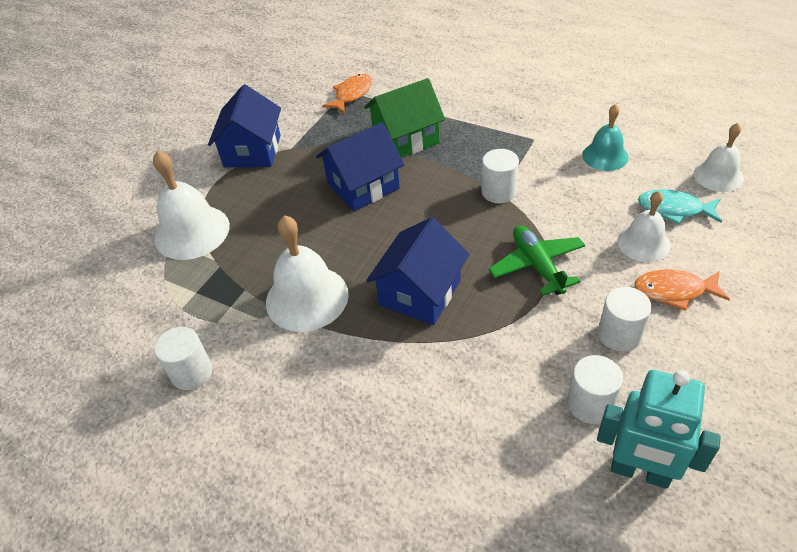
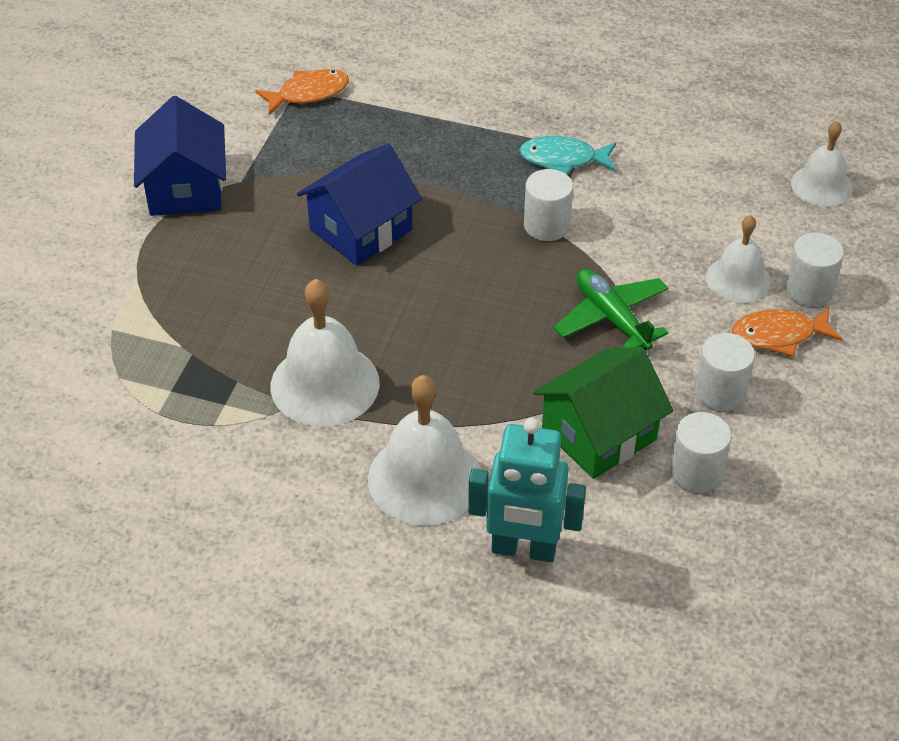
camera: 15 degrees left, 0 degrees up
white bell [153,150,230,260] -> white bell moved to [368,375,481,526]
white cylinder [154,327,212,390] -> white cylinder moved to [785,232,844,307]
orange fish [322,74,372,114] -> orange fish turned 45 degrees clockwise [255,69,349,115]
green house [364,78,445,158] -> green house moved to [533,347,674,479]
blue house [366,217,469,325] -> none
turquoise bell [582,104,629,171] -> none
turquoise robot [597,370,721,489] -> turquoise robot moved to [468,418,586,562]
turquoise fish [638,189,722,225] -> turquoise fish moved to [519,136,616,175]

